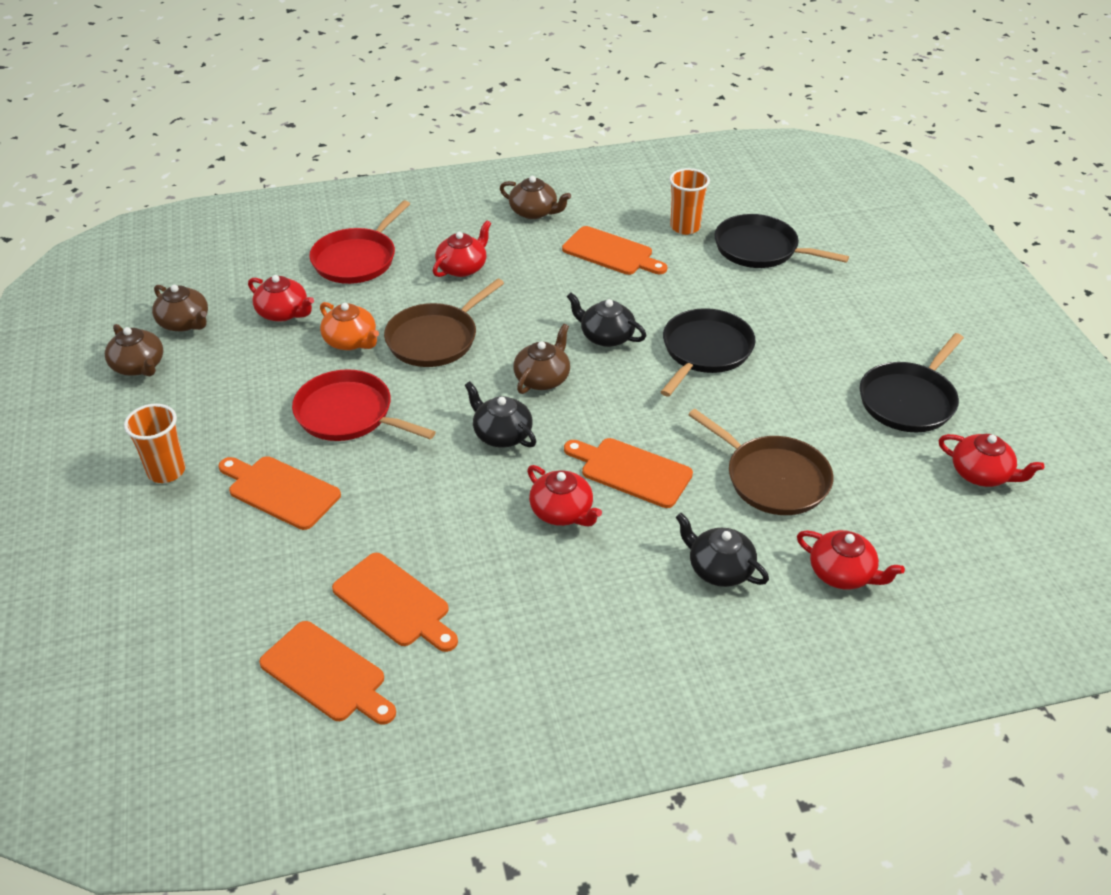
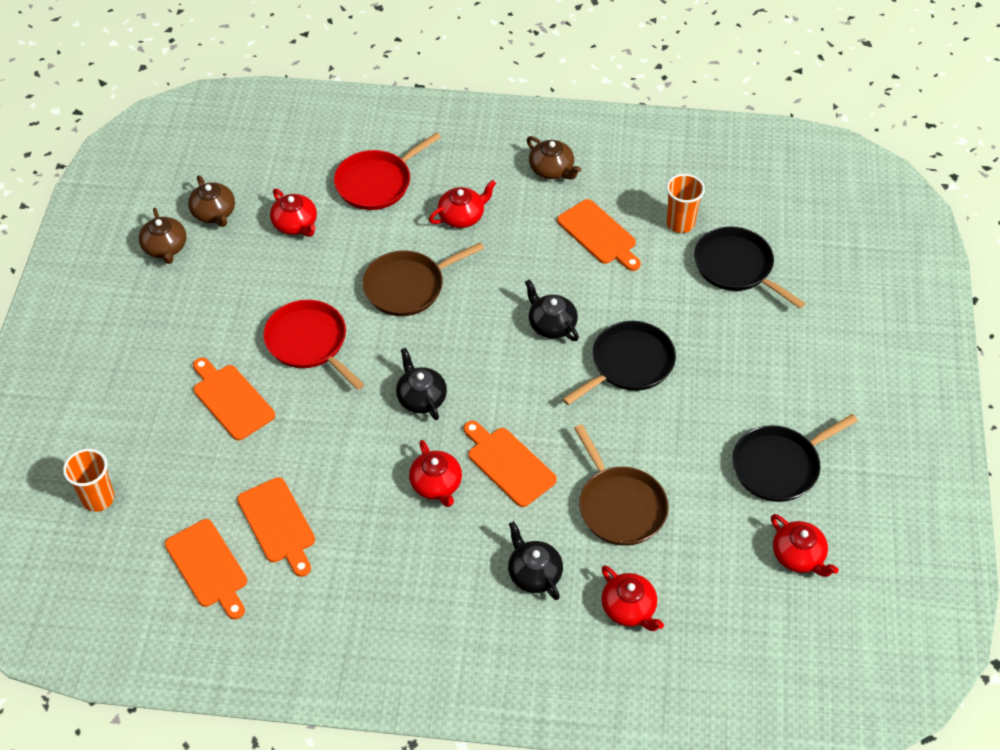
camera: 20 degrees right, 10 degrees up
orange cup [124,404,185,483] -> orange cup moved to [63,449,115,512]
orange teapot [320,302,379,350] -> none
brown teapot [513,324,570,394] -> none

